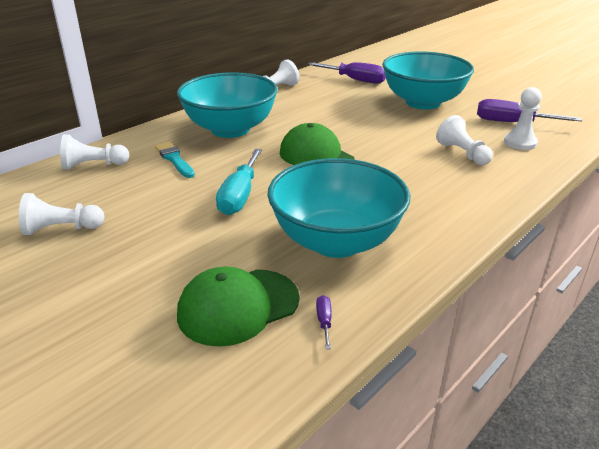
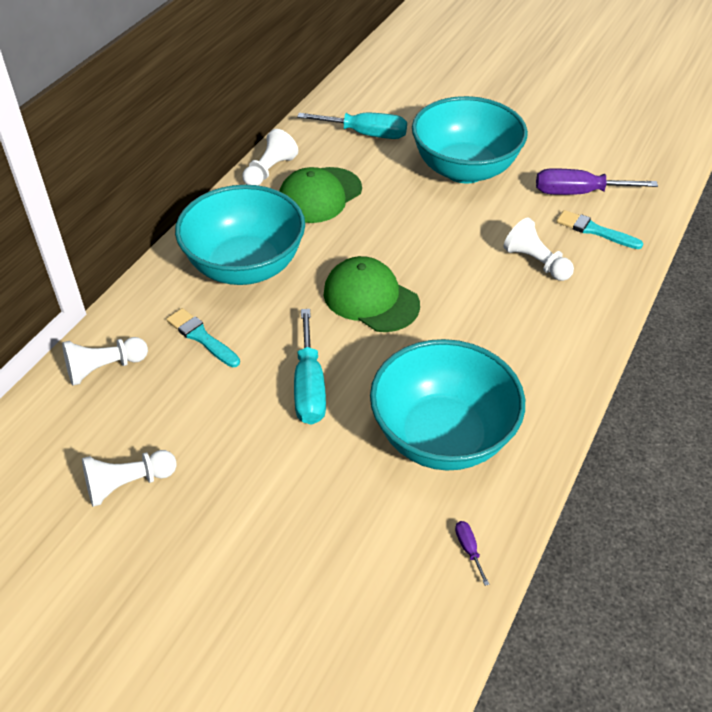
camera: 15 degrees left, 15 degrees up
green cap [177,267,300,347] -> green cap moved to [279,167,362,223]
purple screwdriver [308,62,386,84] -> turquoise screwdriver [297,112,407,139]
white pawn [504,87,542,150] -> turquoise brush [557,210,643,249]

